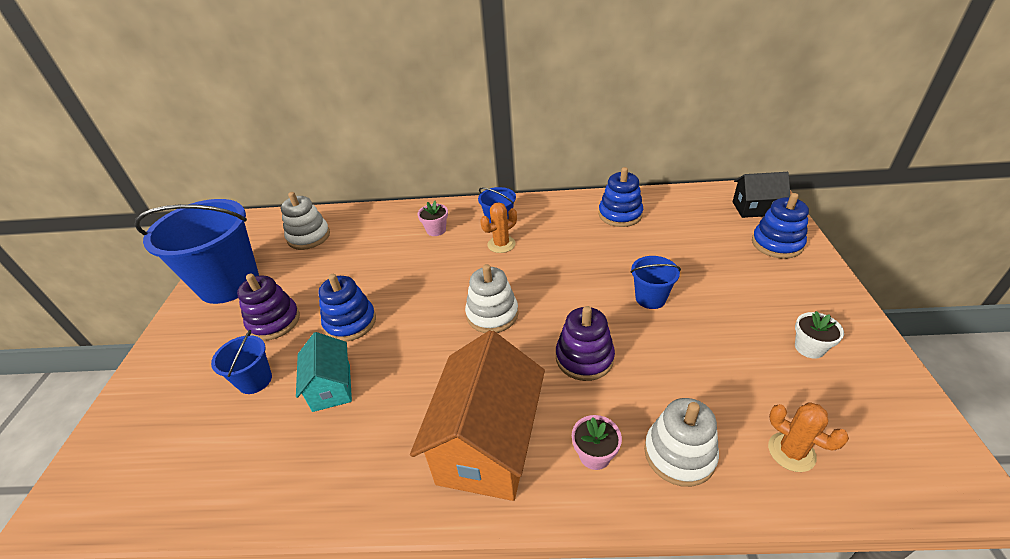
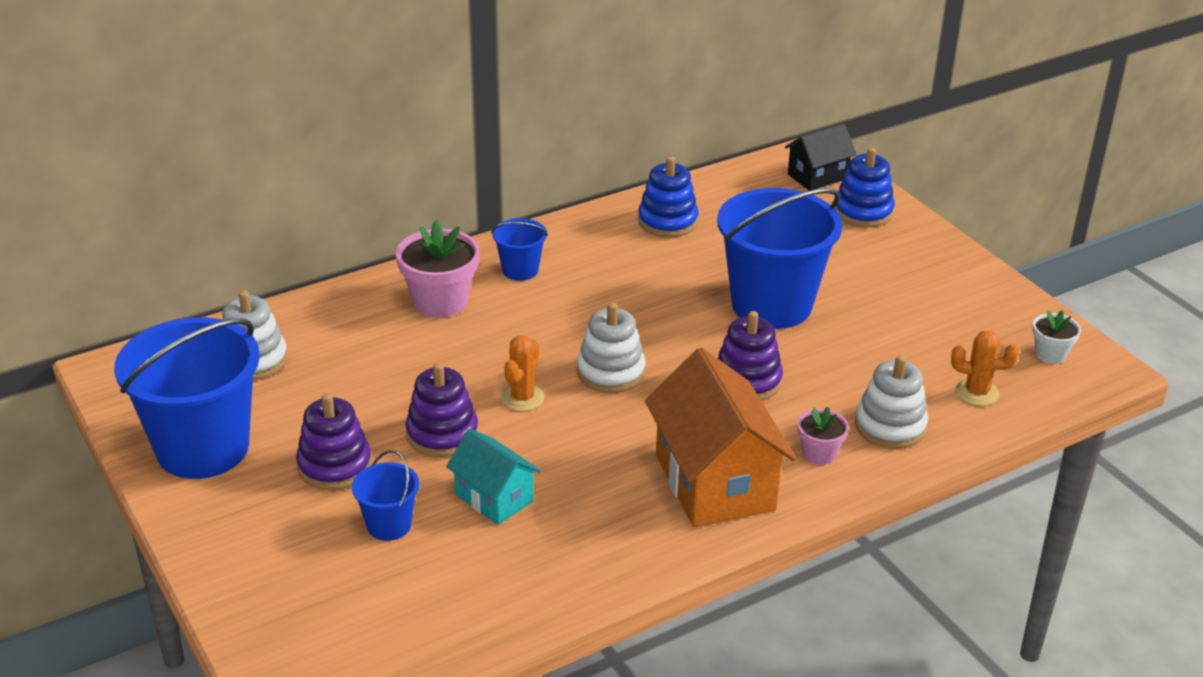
camera: 35 degrees left, 5 degrees down
blue stacking toy [318,274,376,342] -> purple stacking toy [405,363,478,457]
pink flower pot [418,201,448,236] -> pink flower pot [396,220,480,318], size x1.82
orange cactus [480,202,517,253] -> orange cactus moved to [501,335,545,411]
blue bucket [631,256,681,309] -> blue bucket [717,188,842,329], size x2.18
white flower pot [795,311,844,359] -> white flower pot moved to [1032,310,1081,364]

